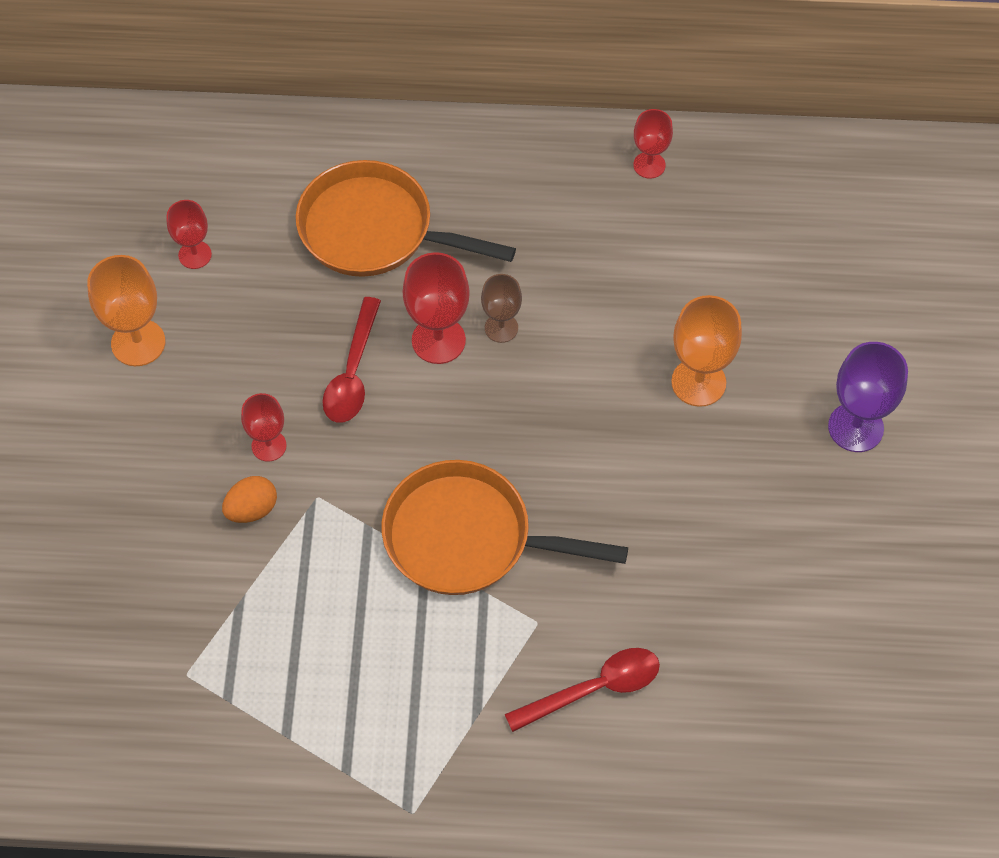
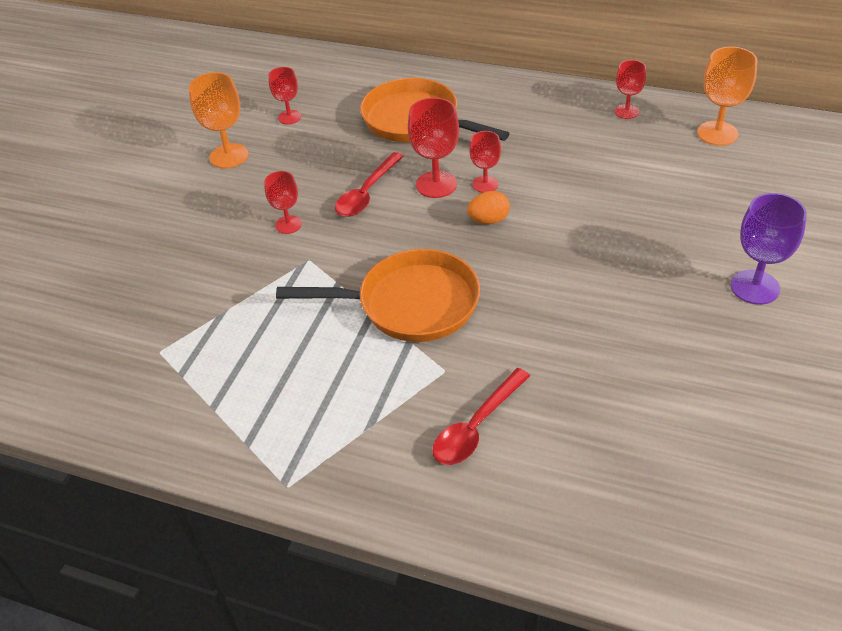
camera: 20 degrees right, 15 degrees down
orange egg [222,476,277,523] -> orange egg moved to [467,191,510,224]
orange pan [381,460,628,595] -> orange pan turned 150 degrees clockwise [276,249,480,342]
brown goblet [481,274,522,343] -> red goblet [469,131,501,193]
red spoon [504,648,660,732] -> red spoon turned 135 degrees clockwise [433,368,530,465]
orange goblet [671,295,742,407] -> orange goblet moved to [697,47,757,146]

